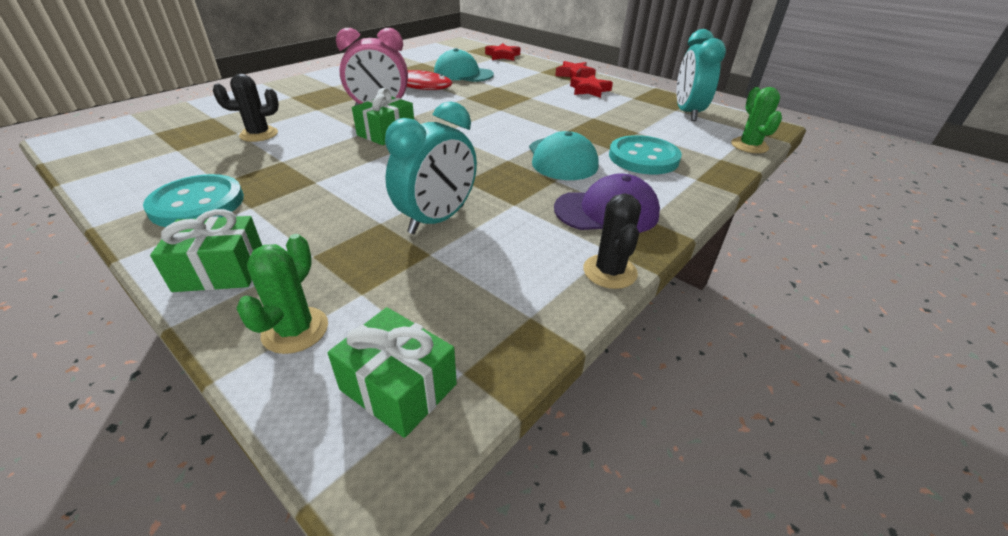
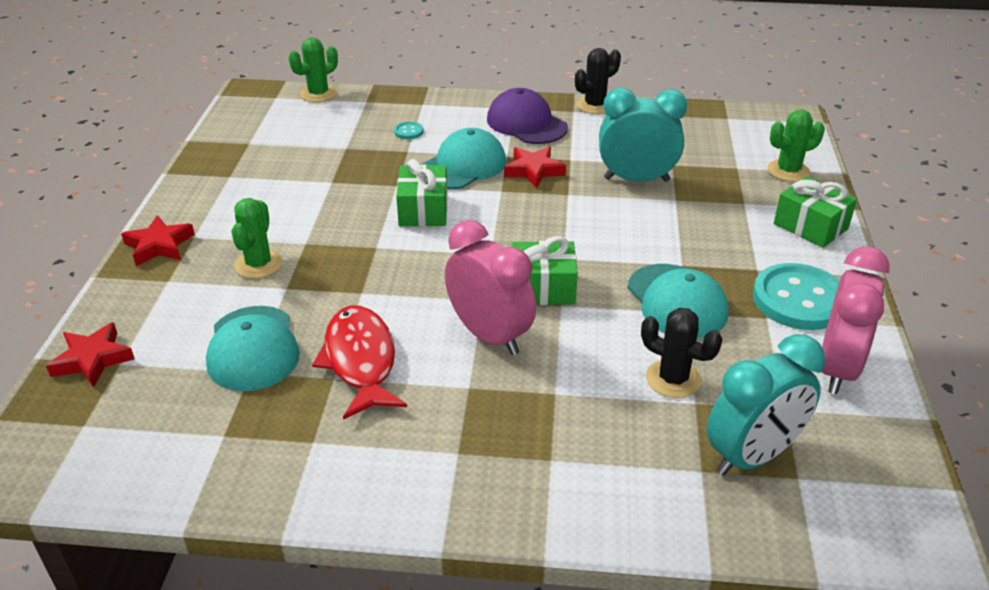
camera: 125 degrees left, 0 degrees up
green gift [328,307,457,438] -> green gift moved to [396,159,447,226]
red star [570,75,613,98] -> red star moved to [504,146,566,188]
turquoise button [609,135,682,174] -> turquoise button [394,122,424,139], size x0.41
turquoise clock [676,29,726,121] -> turquoise clock moved to [707,334,825,476]
none -> green cactus [231,198,283,279]
none -> turquoise cap [628,264,729,339]
none -> pink clock [822,246,890,394]

